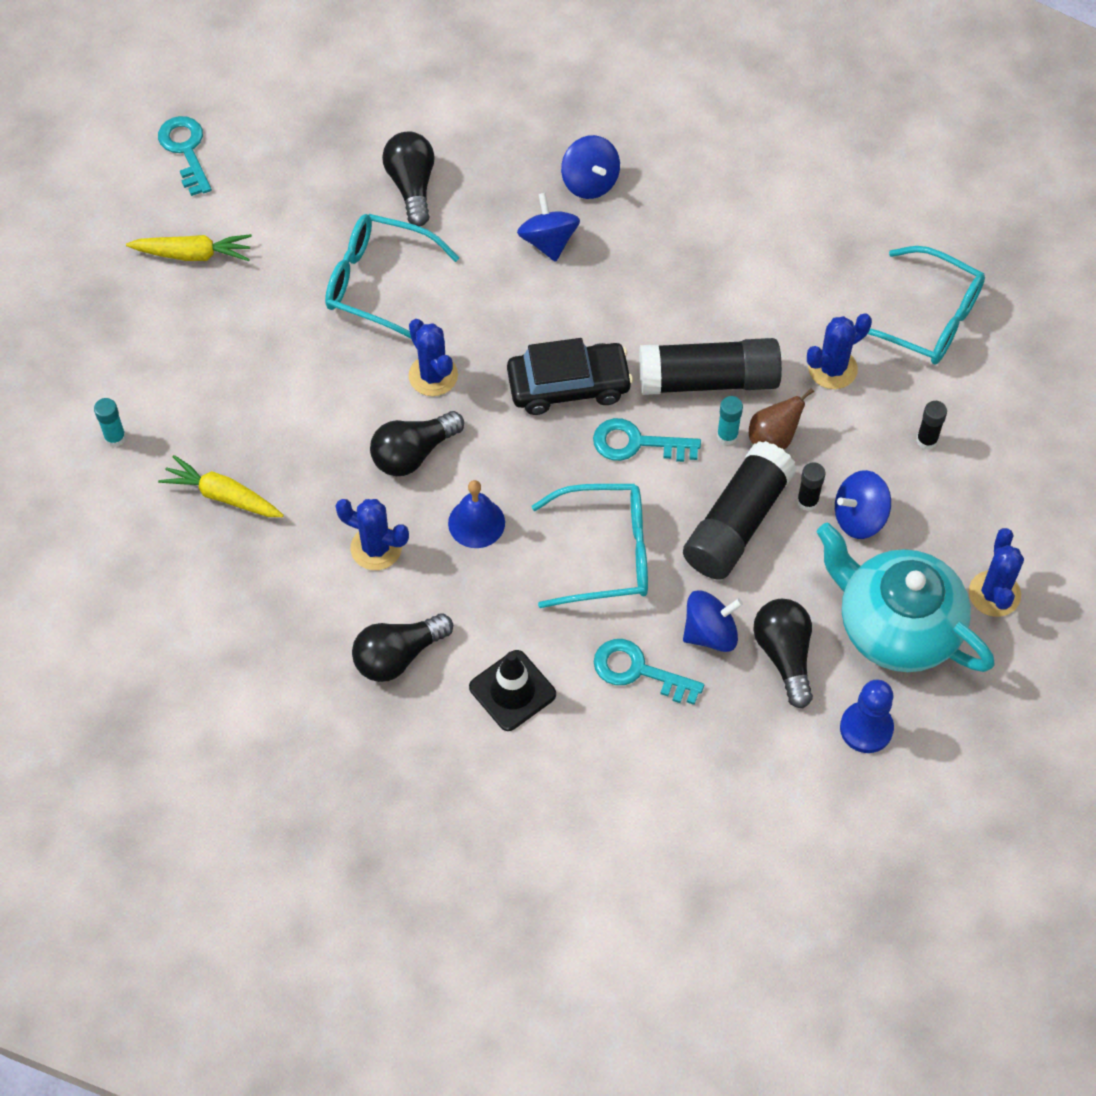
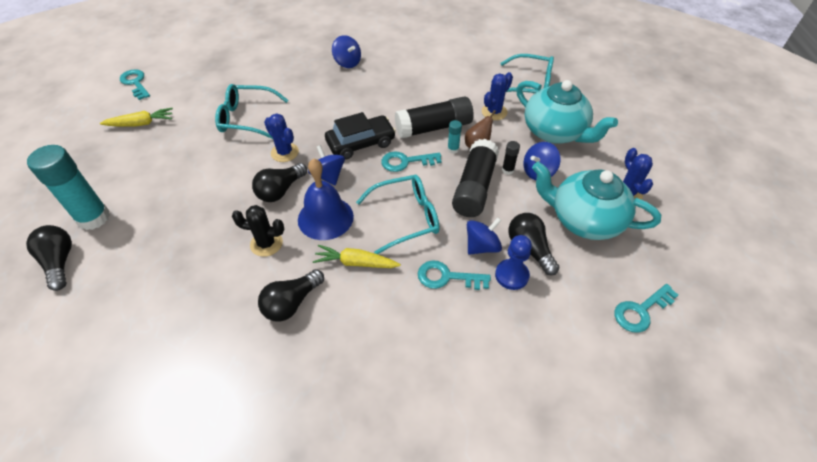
camera: 15 degrees left, 10 degrees down
turquoise glue stick [94,398,126,447] -> turquoise glue stick [27,145,110,230], size x2.31
yellow carrot [158,455,284,517] -> yellow carrot moved to [313,245,401,268]
blue cactus [335,499,409,570] -> black cactus [232,205,284,257]
black light bulb [382,132,435,226] -> black light bulb moved to [26,225,72,291]
blue bell [448,480,505,548] -> blue bell [298,158,354,240], size x1.61
black traffic cone [469,650,556,731] -> none
blue spinning top [517,193,580,262] -> blue spinning top moved to [308,145,345,186]
blue pawn [840,679,894,753] -> blue pawn moved to [495,235,532,290]
black glue stick [916,401,947,450] -> turquoise teapot [516,80,618,143]
none -> turquoise key [614,284,678,333]

